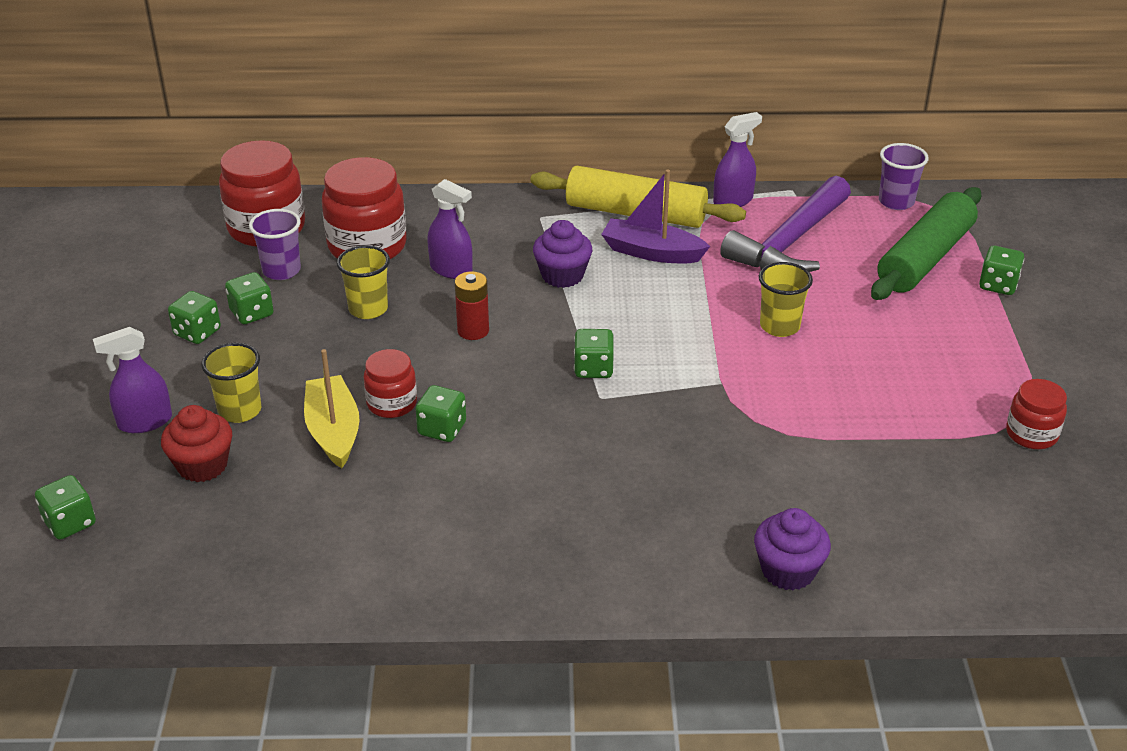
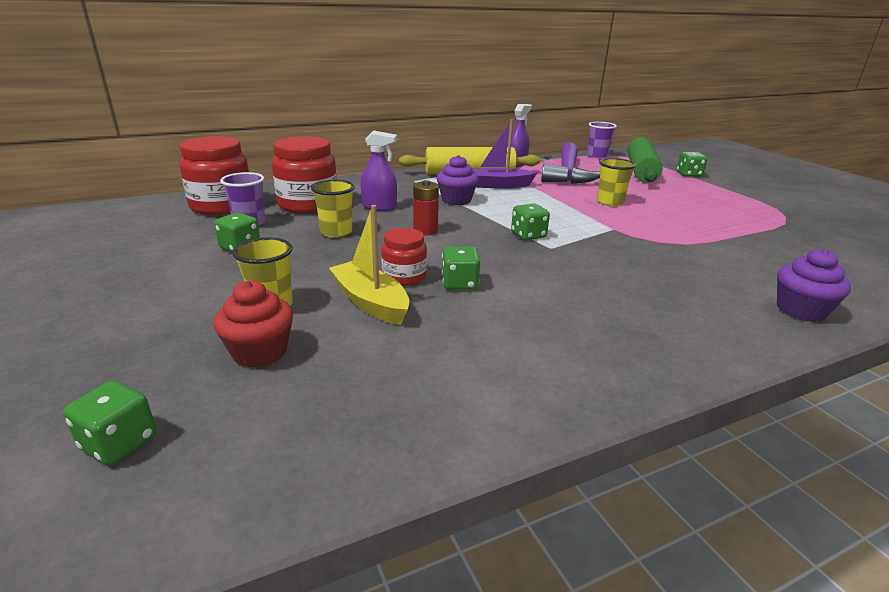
camera: 25 degrees left, 10 degrees down
purple spray bottle [93,327,172,433] -> none
green dice [168,291,221,344] -> none
red jar [1006,379,1067,449] -> none

